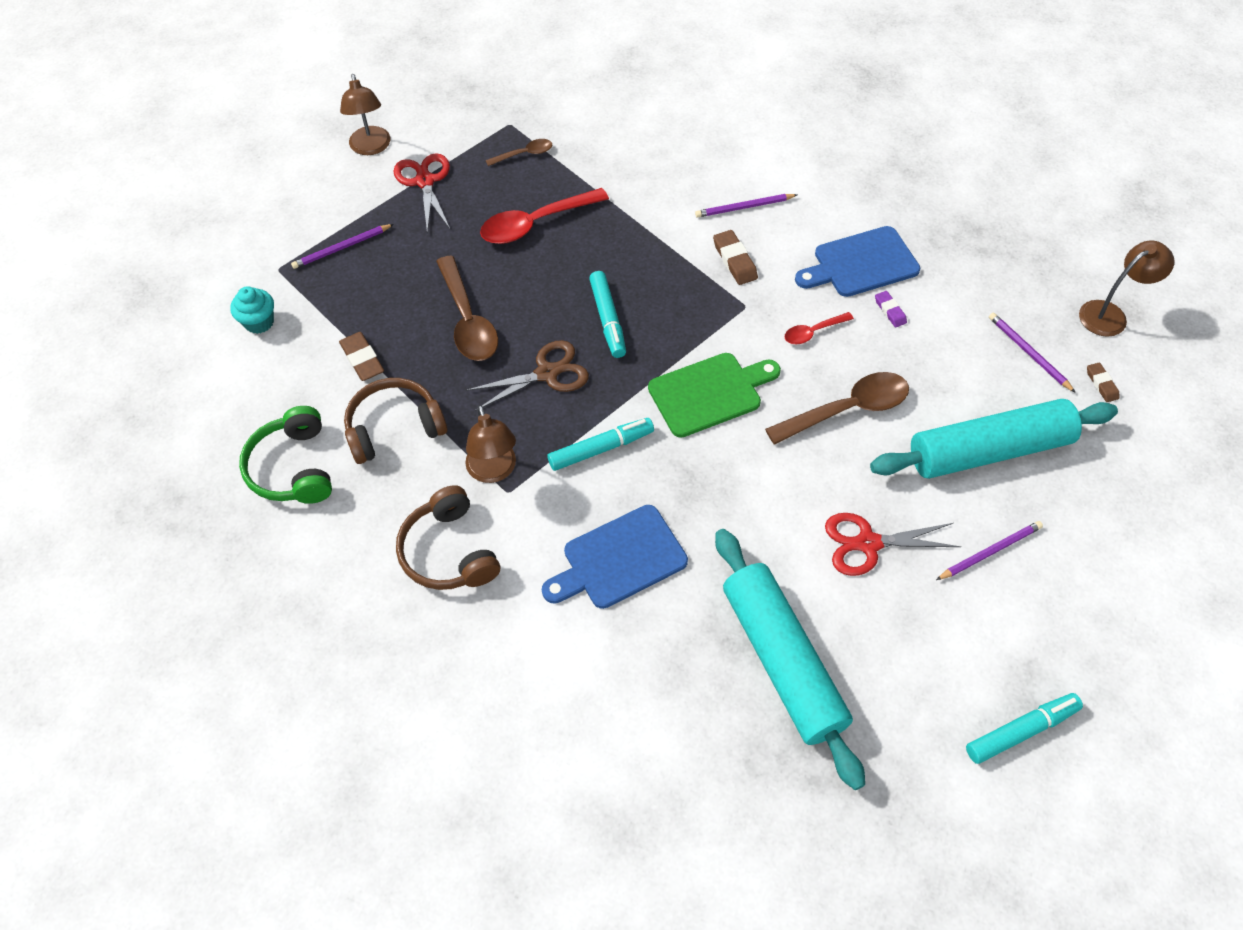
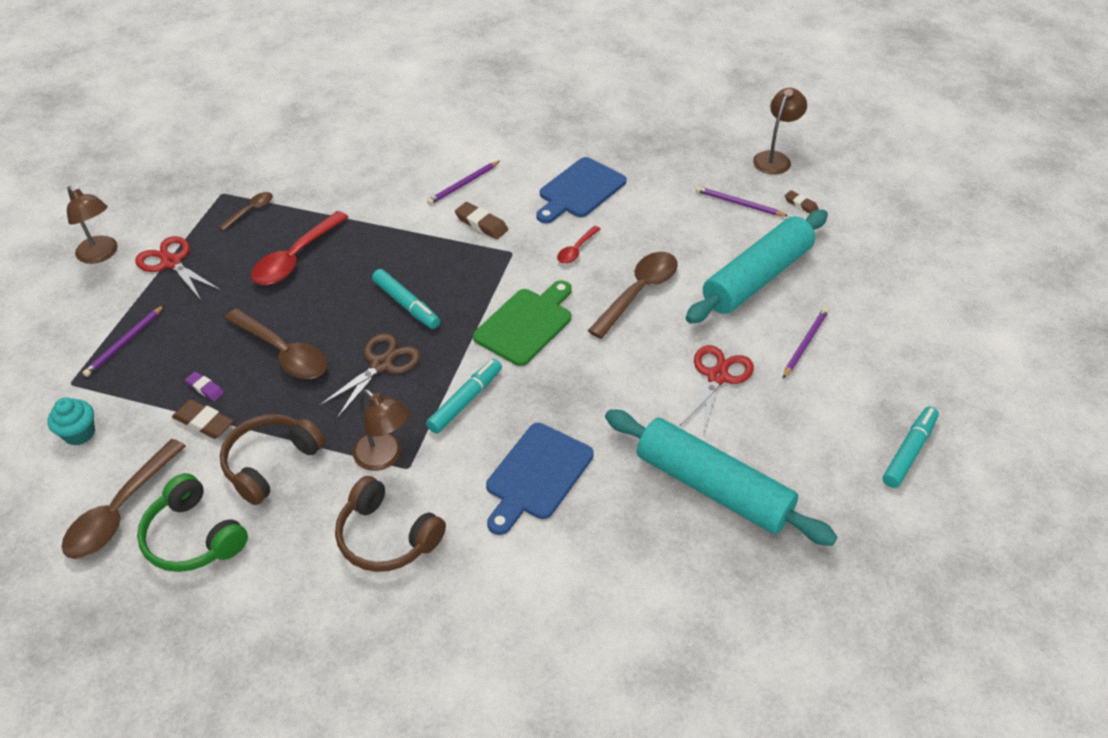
camera: 30 degrees left, 10 degrees down
red scissors [825,513,961,576] -> red scissors turned 150 degrees clockwise [679,345,754,435]
purple eraser [875,291,907,327] -> purple eraser moved to [185,371,224,401]
none -> brown spoon [62,439,186,559]

